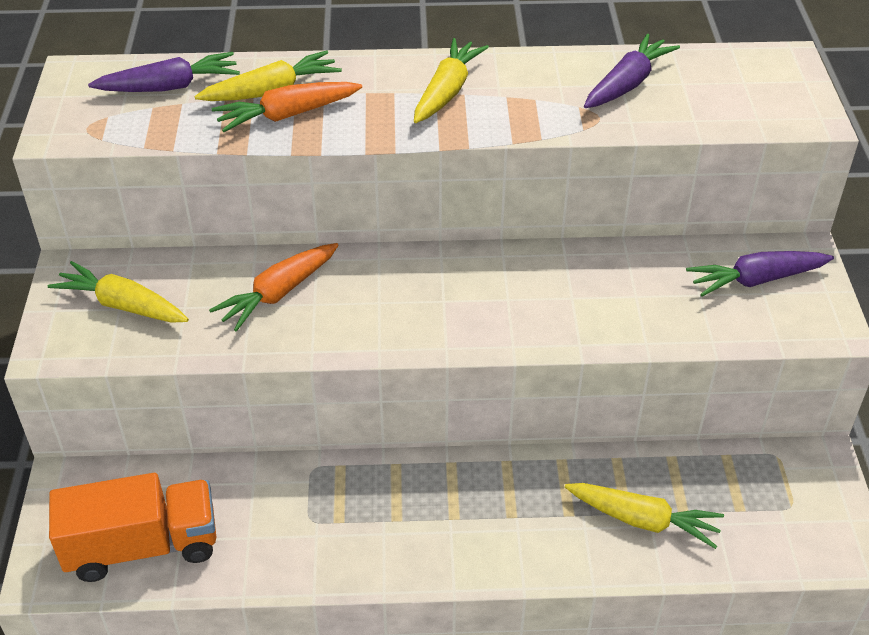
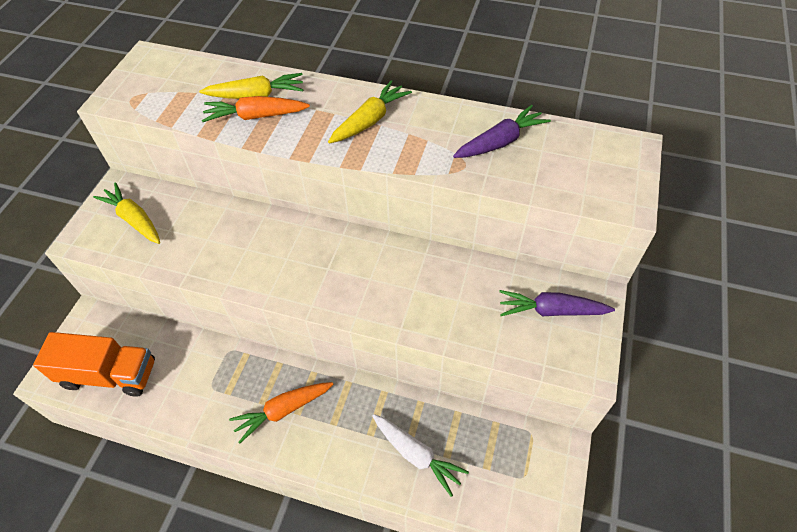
camera: 20 degrees right, 10 degrees up
purple carrot [88,52,240,92] -> none
orange carrot [209,243,339,332] -> orange carrot moved to [229,382,333,444]
yellow carrot [565,483,724,549] -> white carrot [372,414,469,497]

